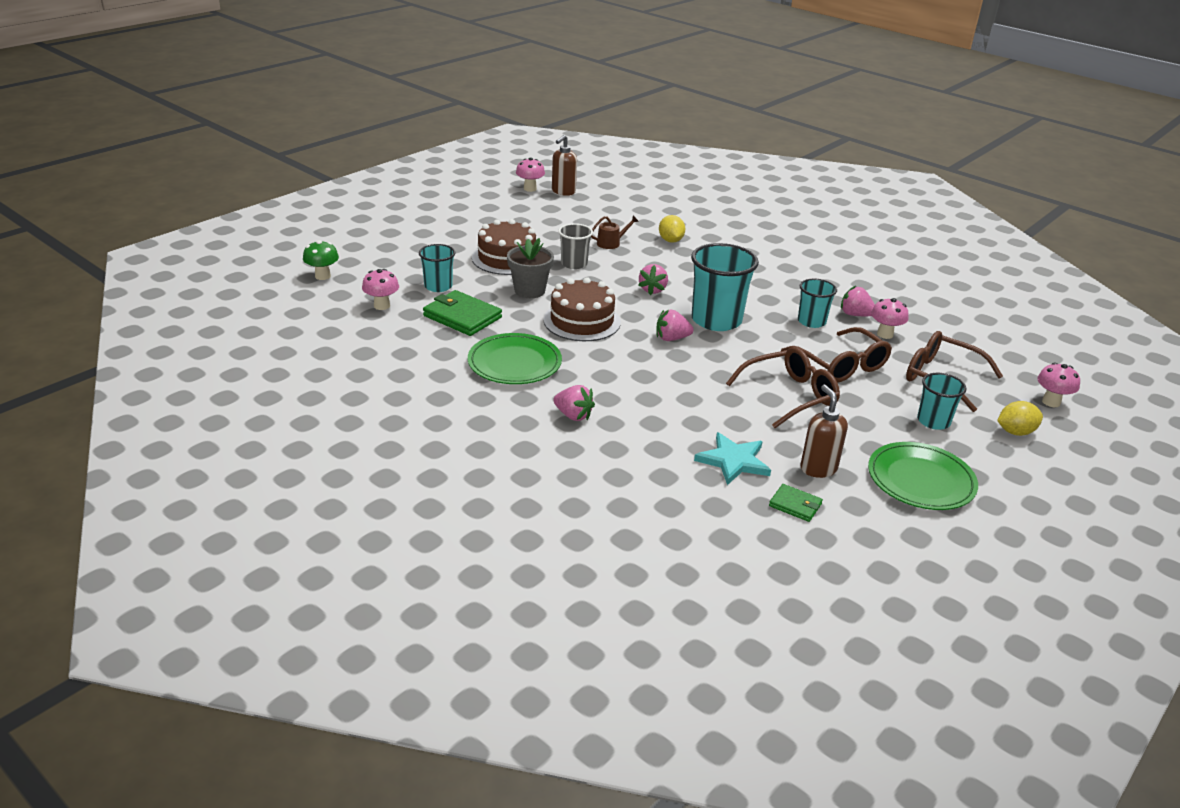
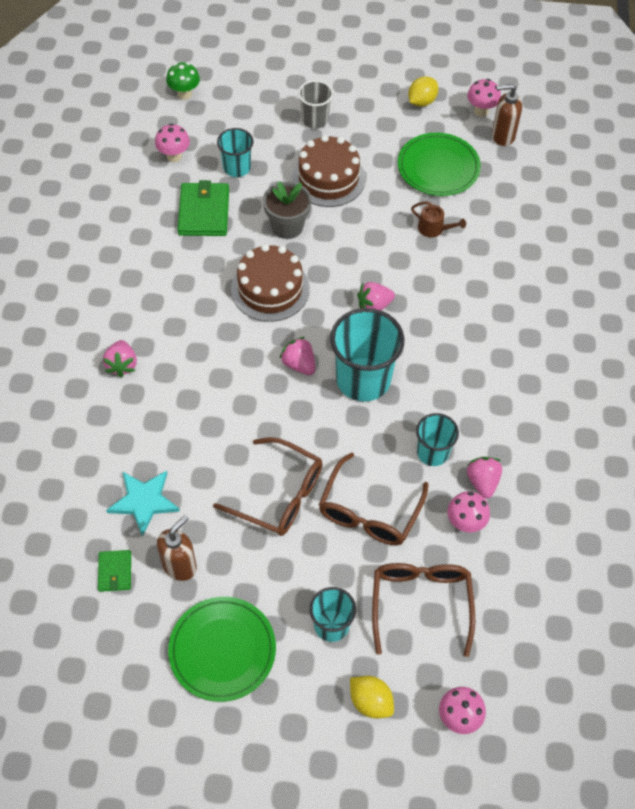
camera: 55 degrees right, 25 degrees up
green plate [468,333,562,384] -> green plate moved to [398,133,481,196]
grey cup [558,223,593,269] -> grey cup moved to [298,80,333,129]
yellow lemon [659,215,685,243] -> yellow lemon moved to [408,76,438,107]

